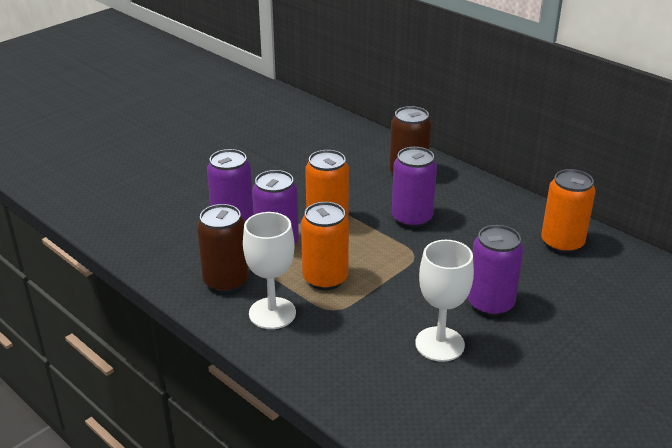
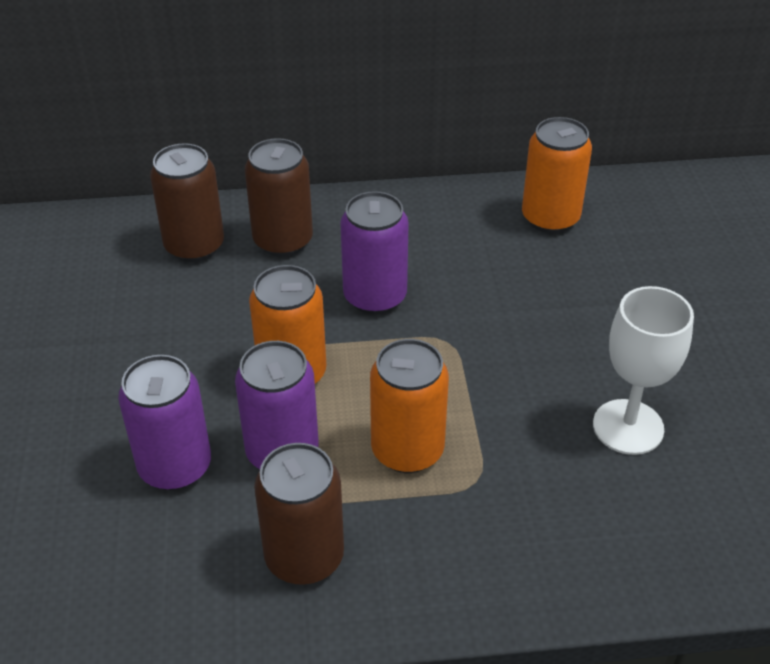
camera: 50 degrees left, 10 degrees up
white goblet [243,212,296,329] -> none
purple can [468,225,524,316] -> none
none -> brown can [150,143,224,262]

